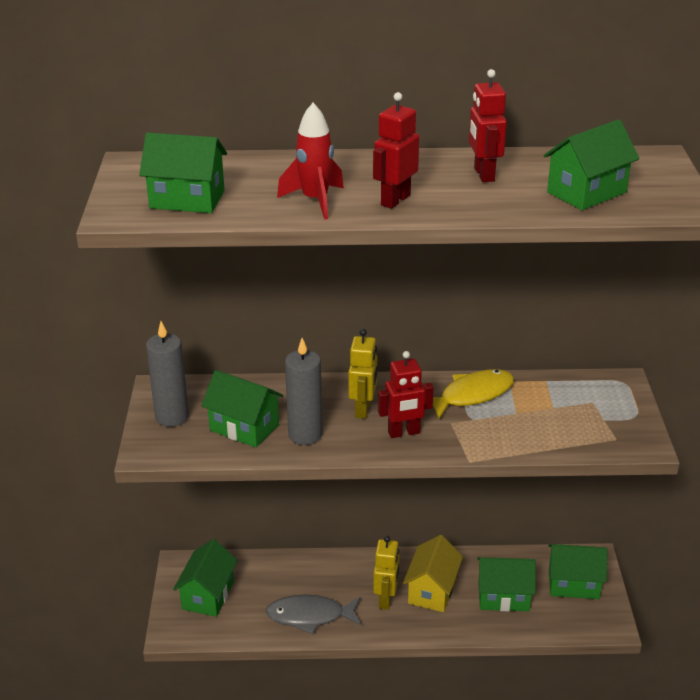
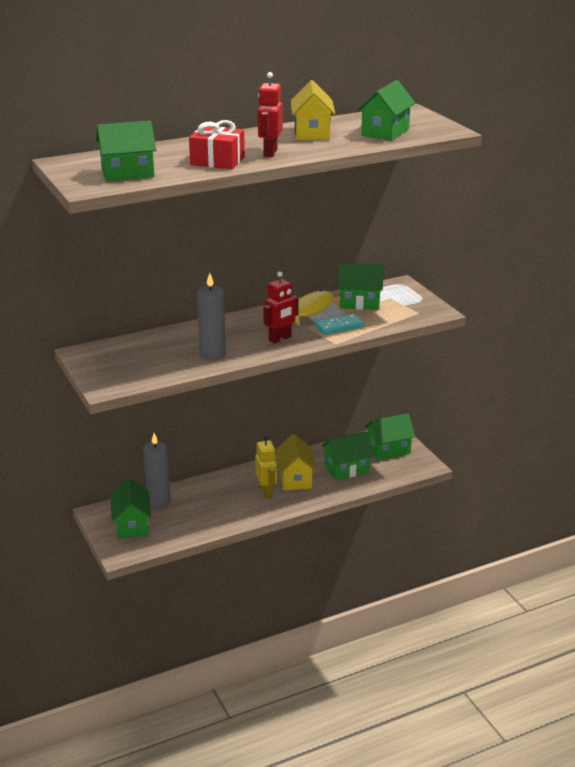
camera: 25 degrees left, 5 degrees down
grey candle [146,321,189,427] -> grey candle moved to [143,433,170,507]
green house [201,370,284,448] -> green house moved to [338,263,383,310]
grey fish [266,595,361,634] -> none
red rocket [277,103,344,220] -> red gift [189,120,245,169]
yellow robot [348,329,377,419] -> none
red robot [469,69,507,182] -> yellow house [291,80,335,140]
none -> turquoise domino [315,314,364,335]

